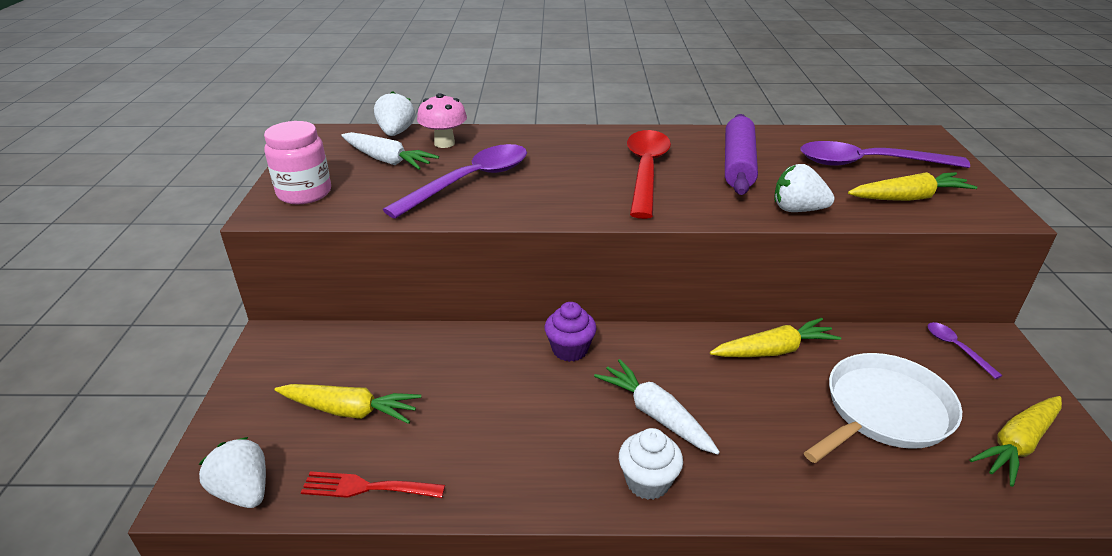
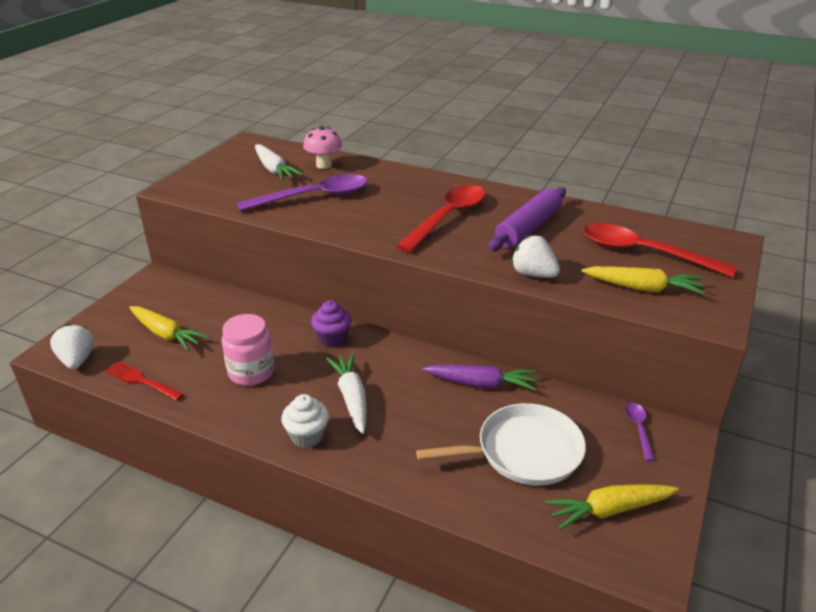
camera: 25 degrees right, 0 degrees up
pink jar [264,121,331,204] -> pink jar moved to [221,314,274,386]
white strawberry [374,91,415,136] -> none
yellow carrot [710,318,841,357] -> purple carrot [423,365,536,391]
purple spoon [801,141,970,168] -> red spoon [583,223,737,277]

